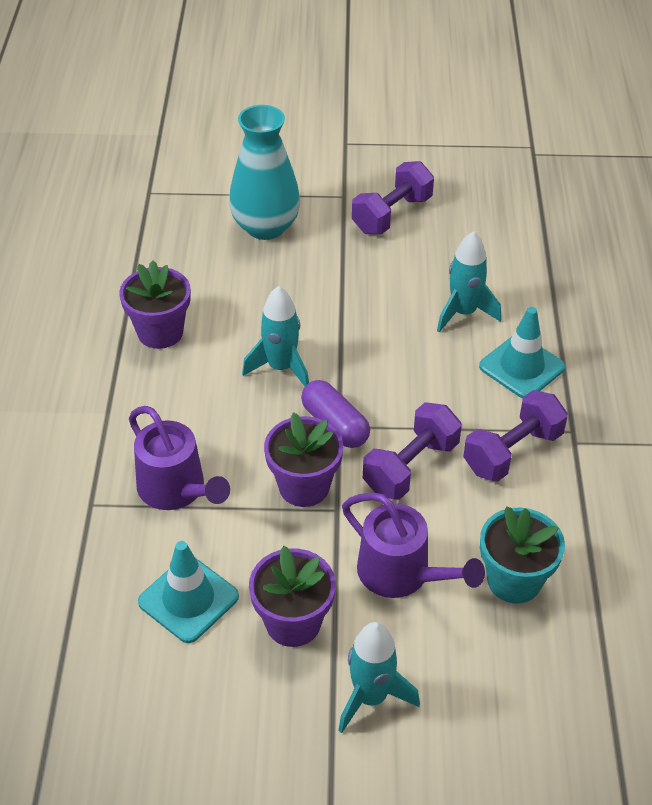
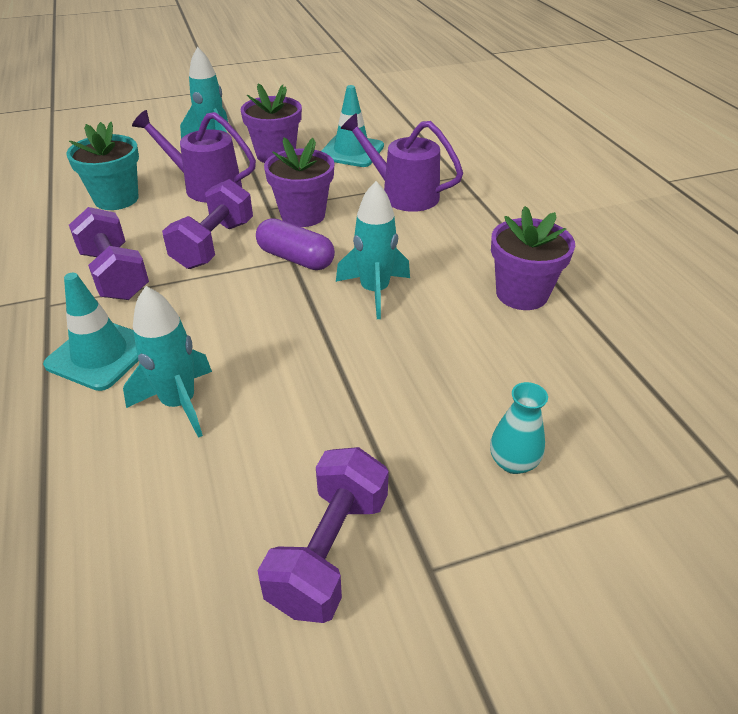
camera: 160 degrees right, 5 degrees down
turquoise vase [229,105,300,240] -> turquoise vase [490,382,548,474], size x0.47
purple dumbbell [463,390,568,482] -> purple dumbbell turned 60 degrees counterclockwise [69,207,149,300]

